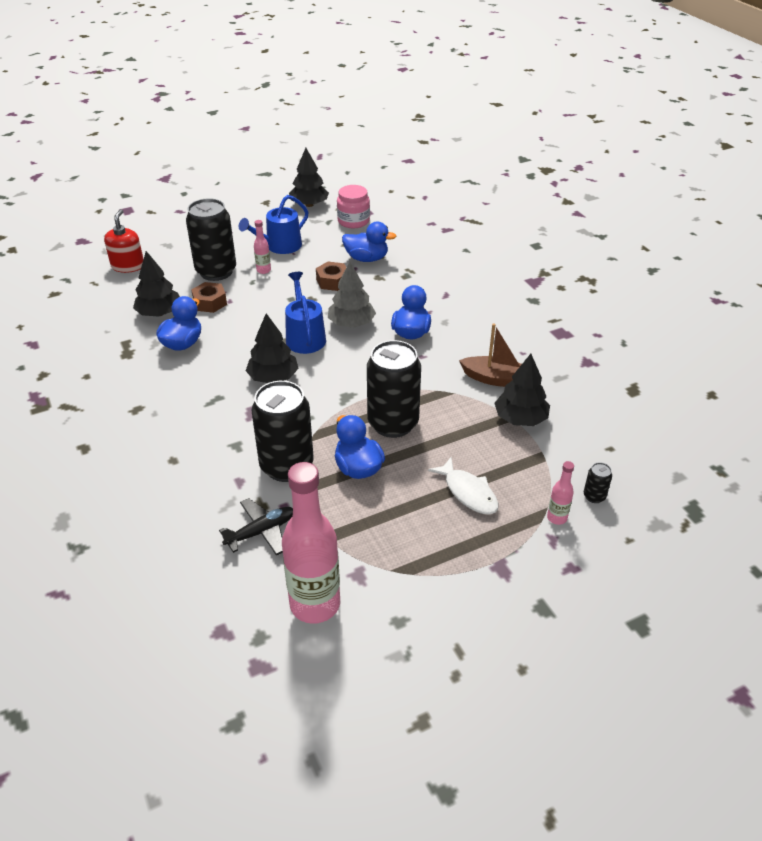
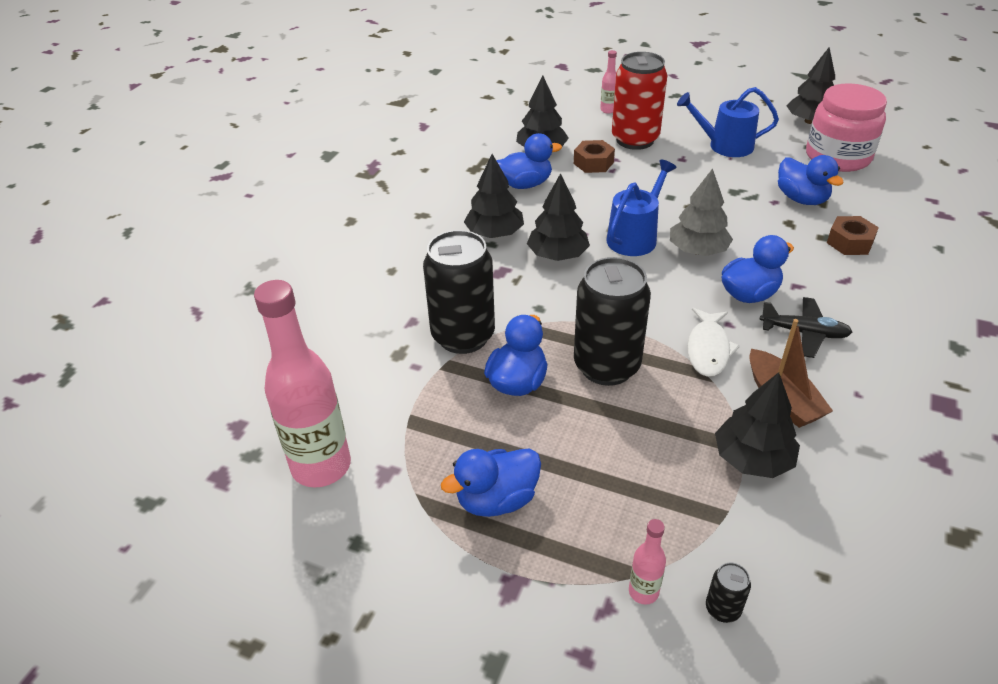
camera: 50 degrees right, 0 degrees up
red soap dispenser [104,209,143,273] -> none
black can [186,198,236,281] -> red can [612,52,668,150]
black plane [219,498,293,556] -> black plane moved to [760,297,852,358]
pink bottle [254,220,271,274] -> pink bottle moved to [600,50,617,114]
brown nut [316,262,346,291] -> brown nut moved to [827,216,879,255]
pink jar [337,185,370,229] -> pink jar [806,83,887,172], size x1.52
white fish [428,457,499,514] -> white fish moved to [687,308,740,377]
none -> blue duck [441,448,541,517]
none -> black tree [464,154,524,238]

